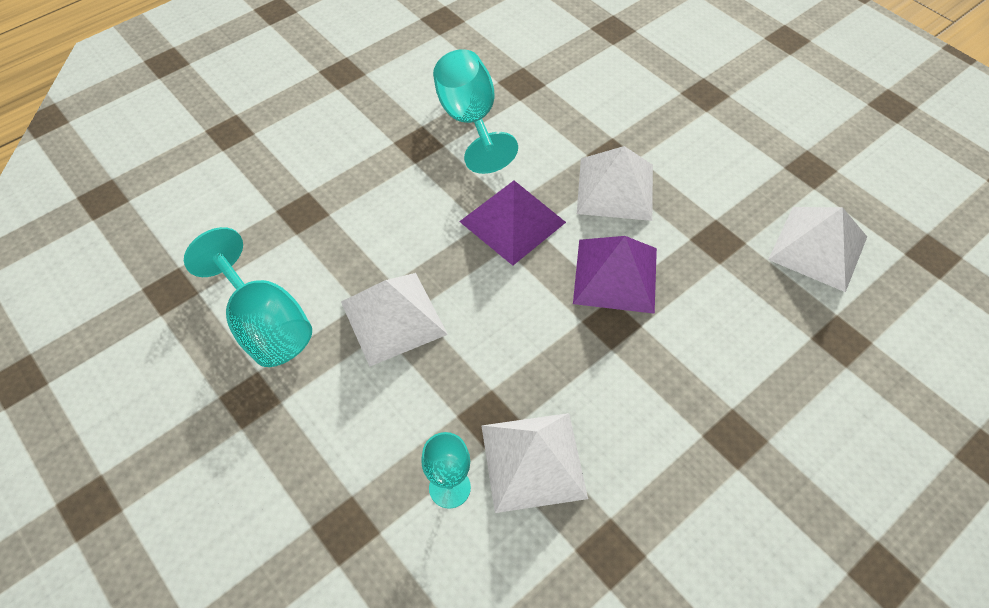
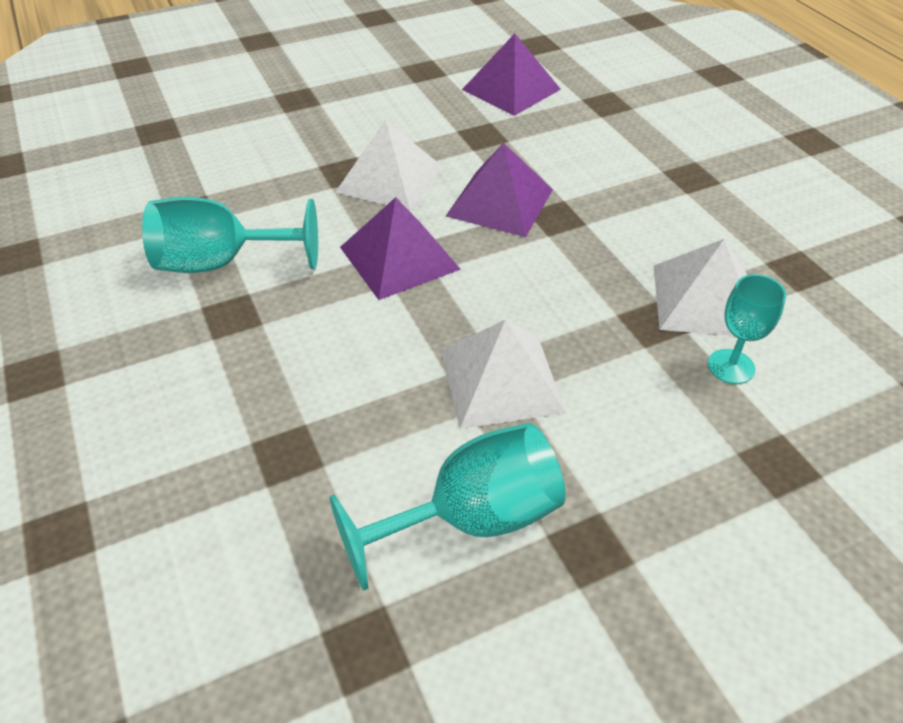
camera: 75 degrees left, 10 degrees down
white pyramid [768,207,867,292] -> purple pyramid [462,34,561,116]

